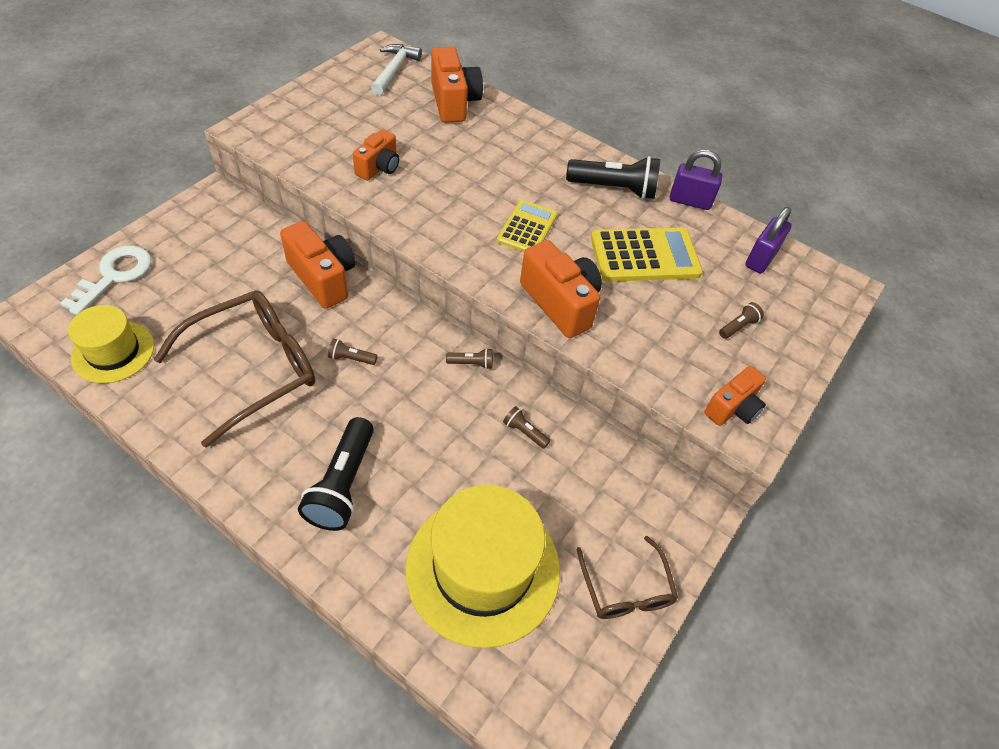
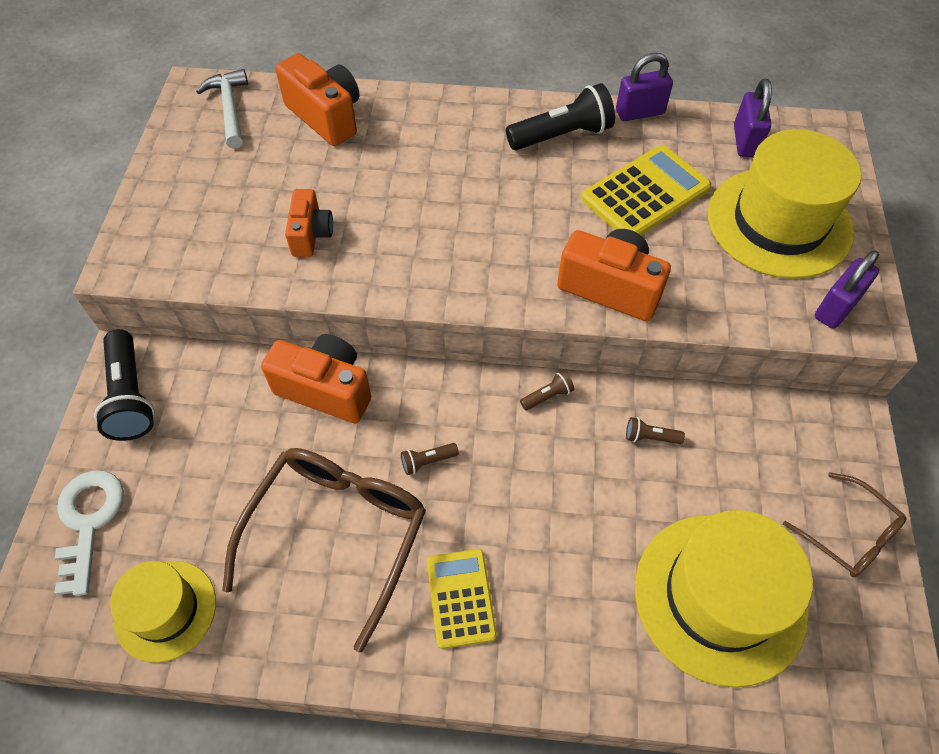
camera: 25 degrees left, 5 degrees up
black flashlight [298,417,374,531] -> black flashlight moved to [94,329,155,441]
yellow calculator [497,200,557,252] -> yellow calculator moved to [427,549,497,649]
orange camera [704,366,766,426] -> purple padlock [815,250,879,329]
brown flashlight [719,302,764,339] -> yellow hat [708,129,861,279]

